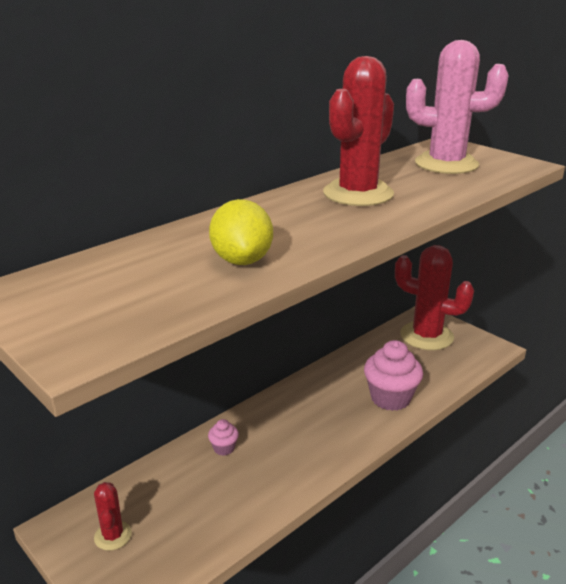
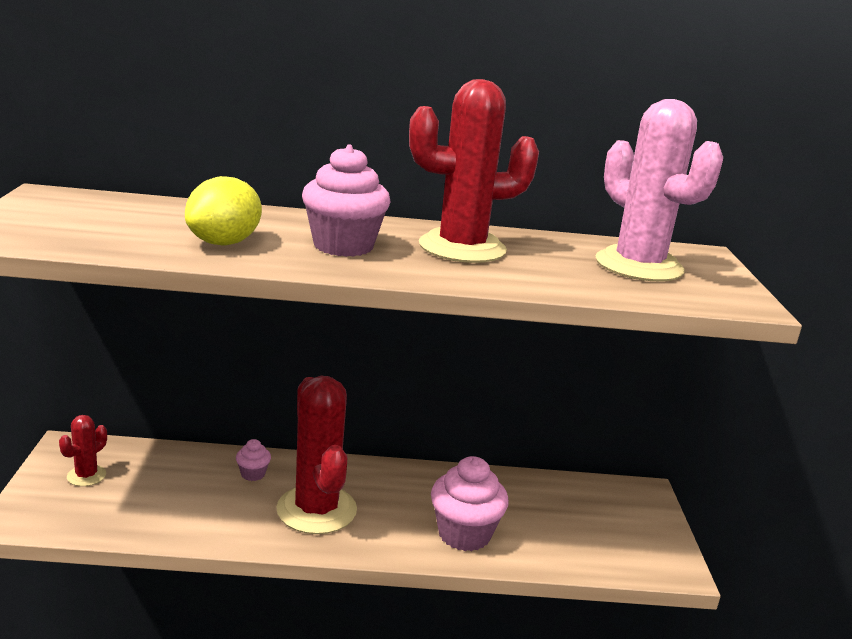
camera: 40 degrees right, 5 degrees down
red cactus [395,245,474,350] -> red cactus moved to [276,376,357,534]
none -> pink cupcake [302,145,391,257]

